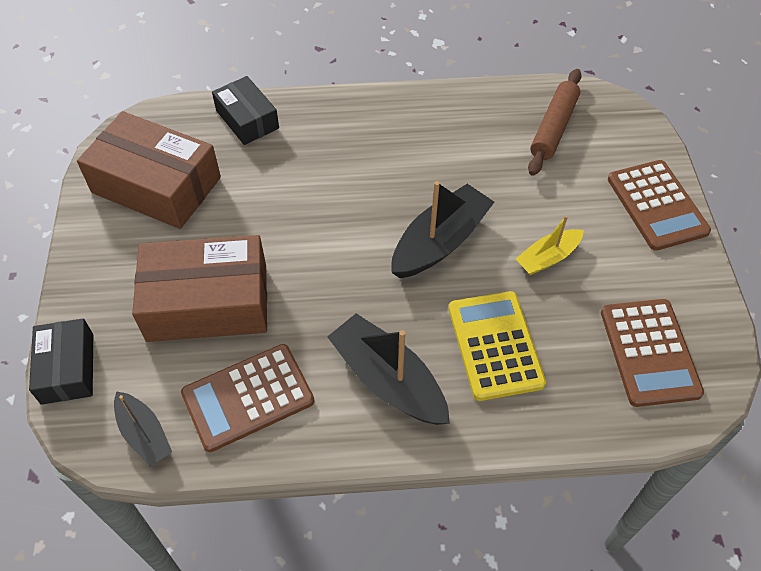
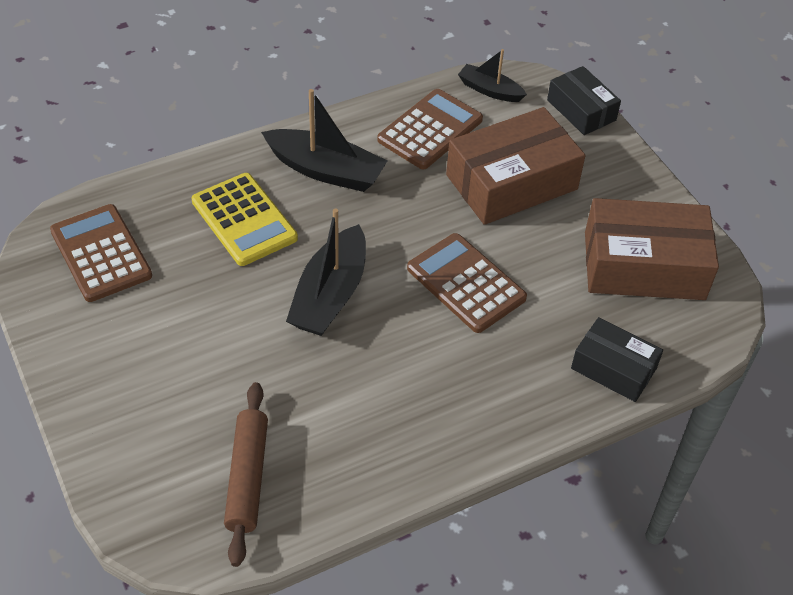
camera: 155 degrees right, 5 degrees down
yellow boat [516,215,584,275] -> none
brown calculator [608,160,711,251] -> brown calculator moved to [407,233,527,333]

